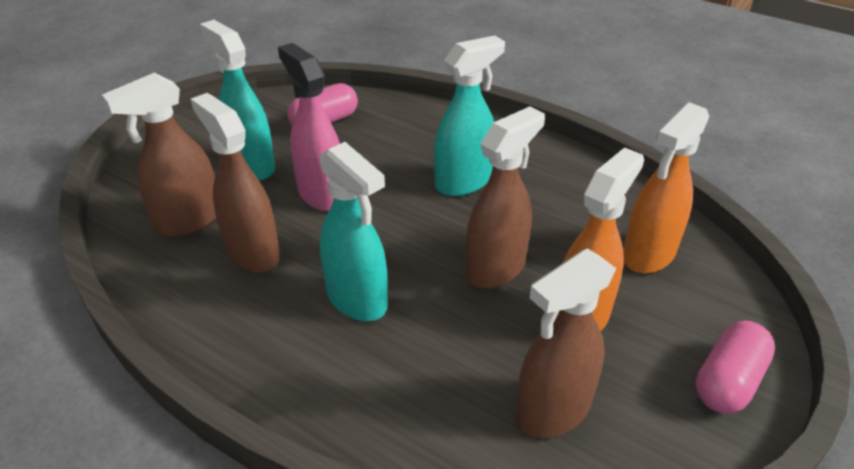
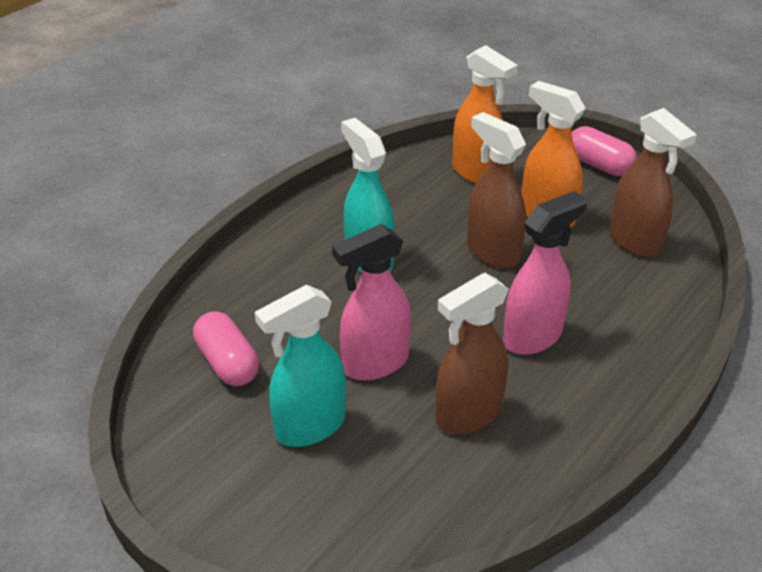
camera: 85 degrees left, 0 degrees up
brown spray bottle [102,72,216,237] -> none
turquoise spray bottle [319,142,388,321] -> pink spray bottle [503,191,587,355]

